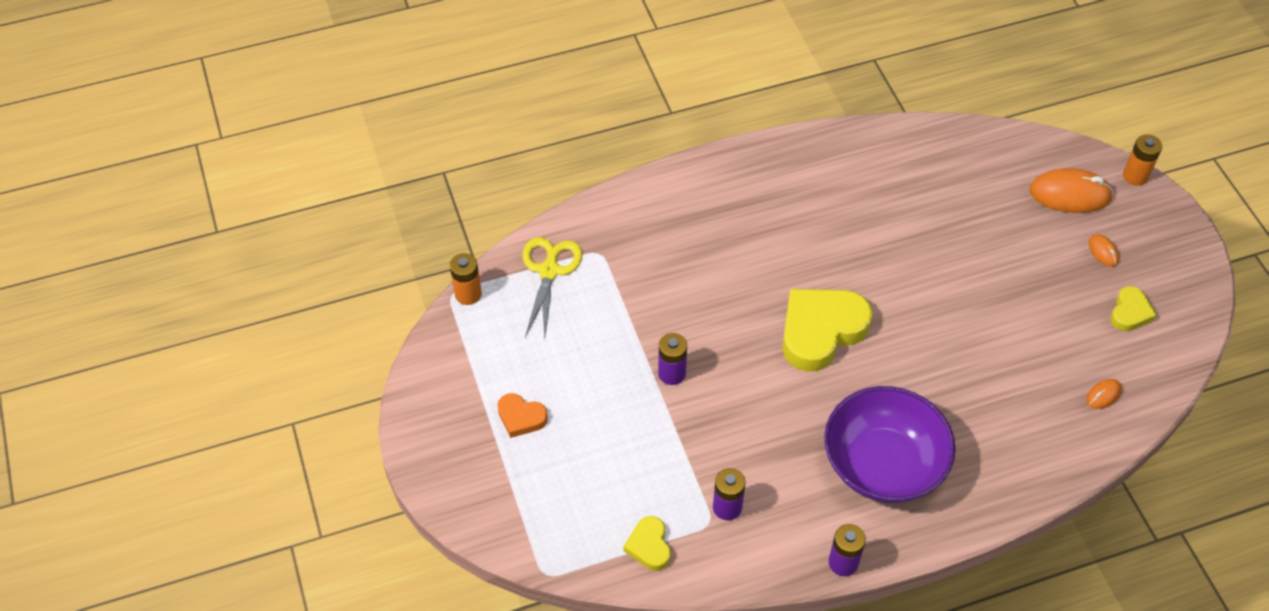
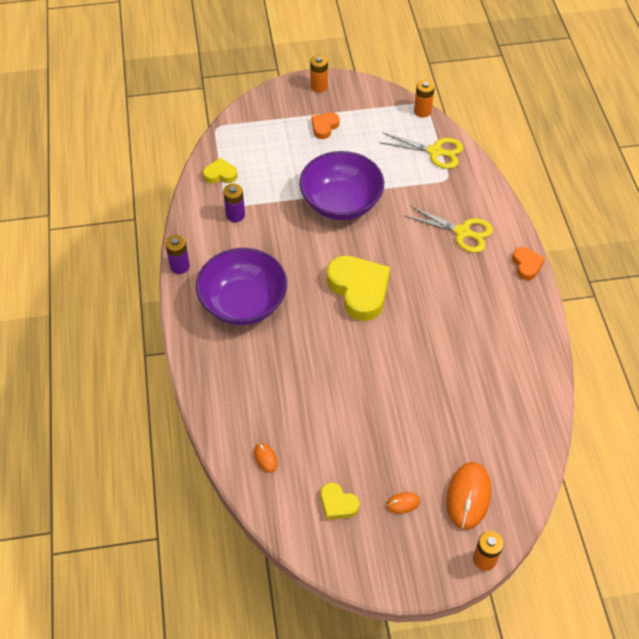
camera: 100 degrees right, 0 degrees up
purple battery [658,333,687,385] -> purple bowl [299,151,384,220]
none -> orange battery [310,55,328,92]
none -> yellow scissors [405,206,493,253]
none -> orange heart [512,247,545,280]

